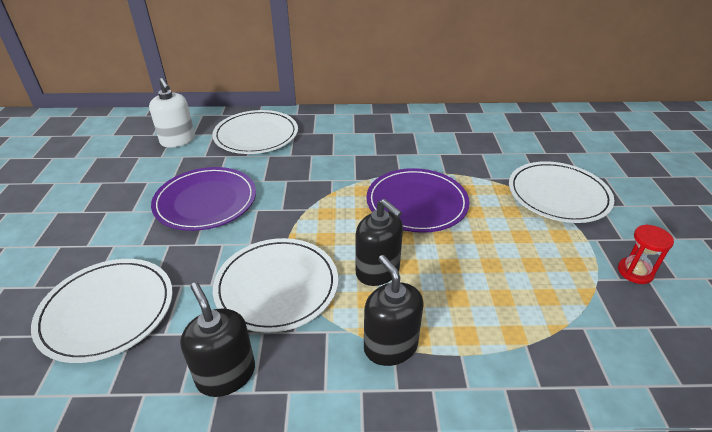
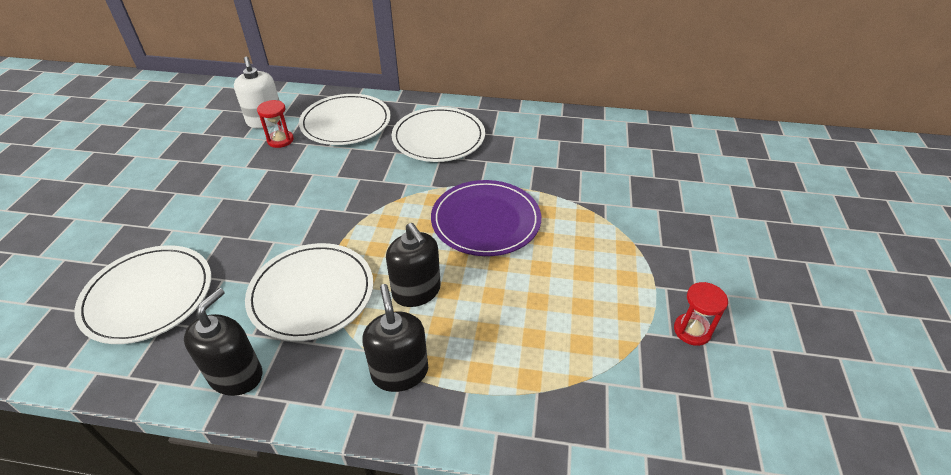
camera: 10 degrees right, 5 degrees up
purple plate [151,167,256,231] -> none
black soap dispenser [180,282,255,397] -> black soap dispenser turned 45 degrees clockwise [184,288,262,396]
white plate [509,161,614,223] -> white plate moved to [392,107,485,162]
none -> red hourglass [257,100,294,148]

